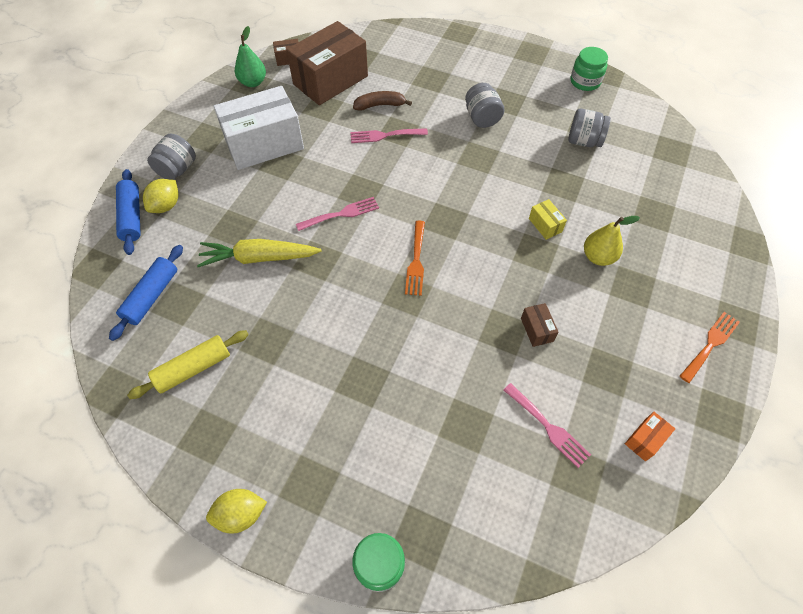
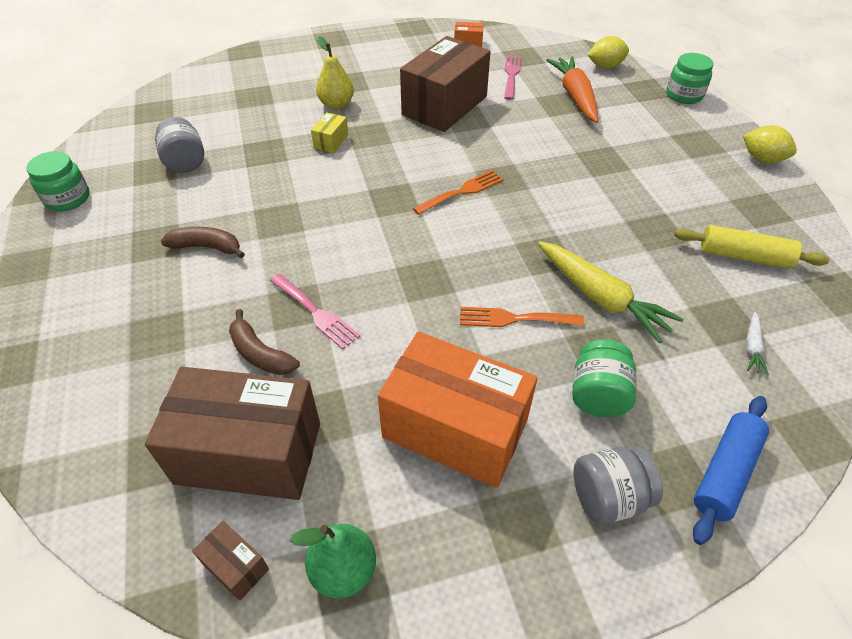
camera: 130 degrees left, 10 degrees down
blue rolling pin [109,245,183,341] -> white carrot [746,312,769,375]
yellow lemon [143,179,179,213] -> yellow lemon moved to [588,36,629,69]
white box [214,86,304,170] -> orange box [378,332,537,488]
pink fork [296,197,379,231] -> none
grey jar [465,83,505,128] -> brown banana [161,227,245,258]
brown box [521,303,558,347] -> brown box [400,36,490,132], size x2.48
orange fork [680,312,740,383] -> orange fork moved to [460,307,584,327]
none -> orange carrot [547,56,598,123]
none -> green jar [572,340,637,417]

